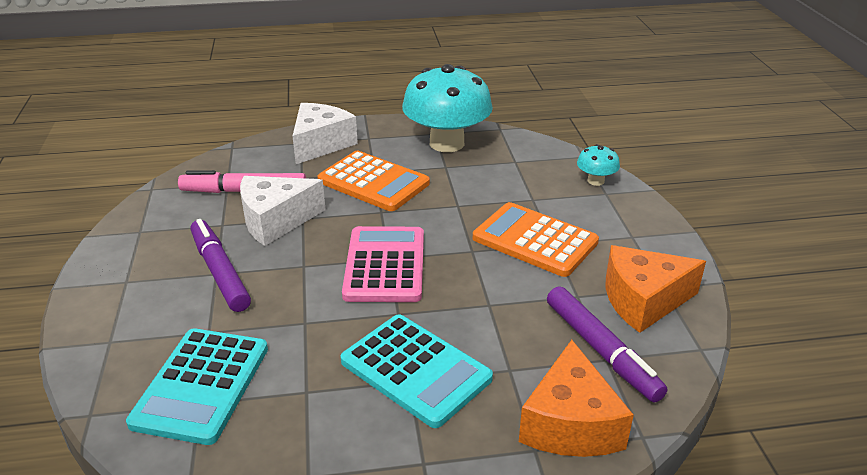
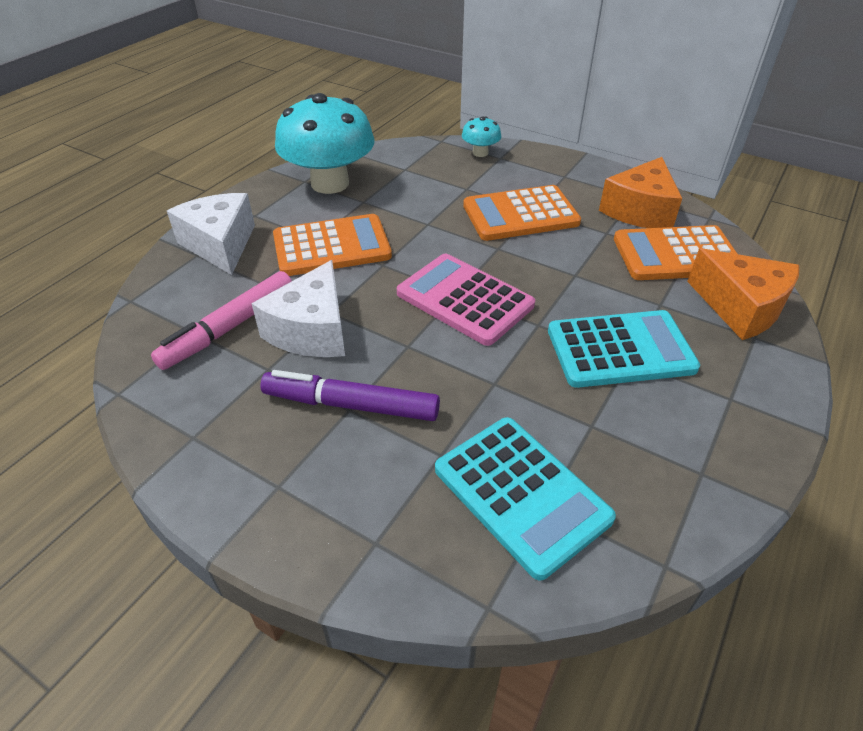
camera: 50 degrees left, 10 degrees up
purple marker [547,286,668,402] -> orange calculator [614,225,737,280]

